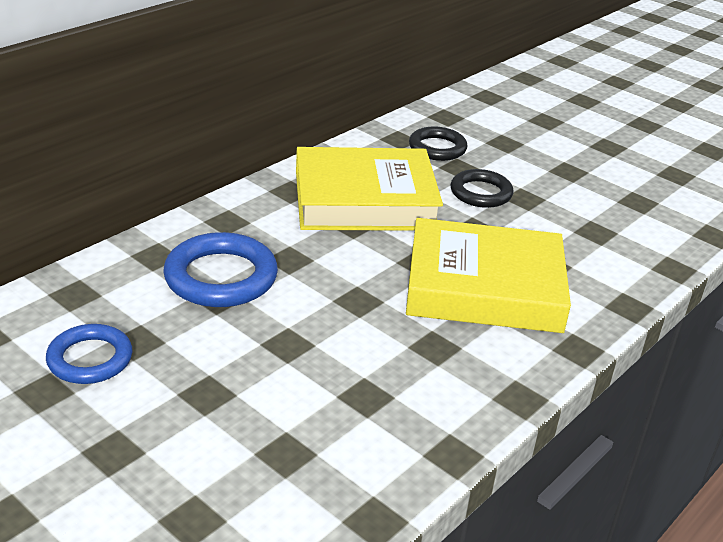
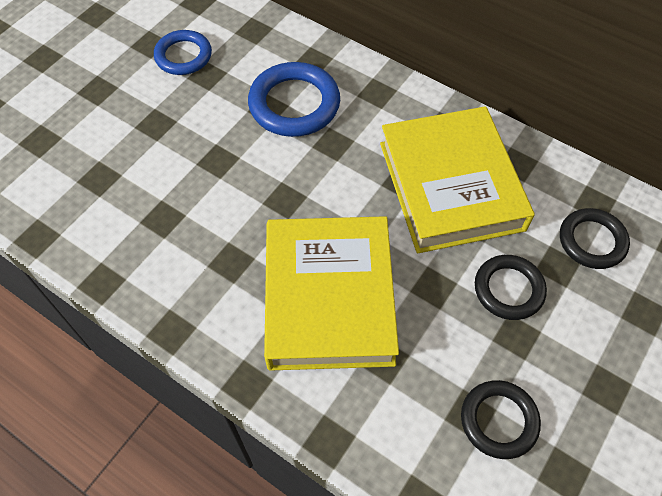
camera: 85 degrees right, 25 degrees up
none -> black ring [461,380,541,459]

